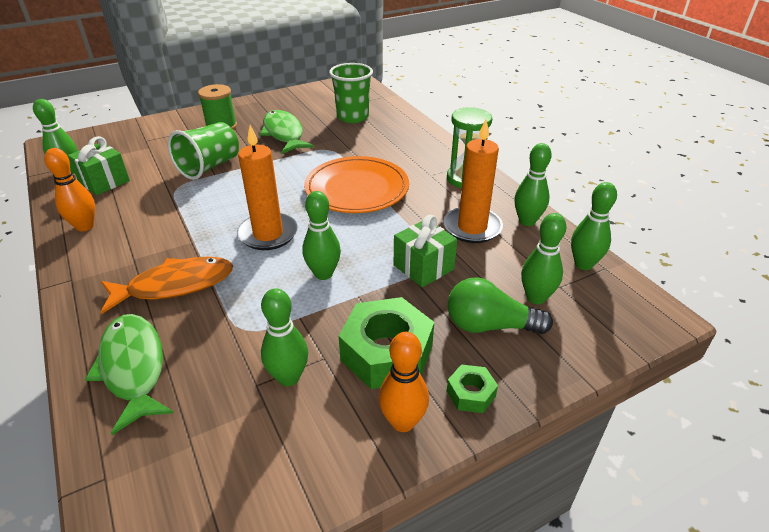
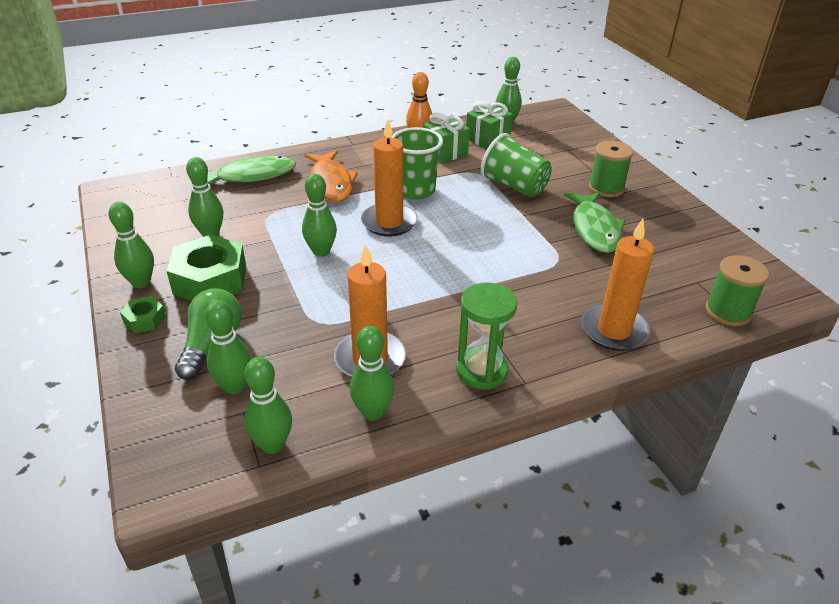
camera: 95 degrees right, 0 degrees up
green fish [260,110,314,154] -> green fish turned 105 degrees clockwise [564,192,626,253]
orange plate [304,156,409,213] -> none
green cup [329,63,373,123] -> green cup moved to [391,127,443,200]
orange bowling pin [379,332,429,432] -> green bowling pin [108,202,154,288]
green gift [394,215,457,287] -> green gift moved to [423,113,470,164]
none -> orange candle [581,219,654,351]
none -> green spool [705,255,769,326]

